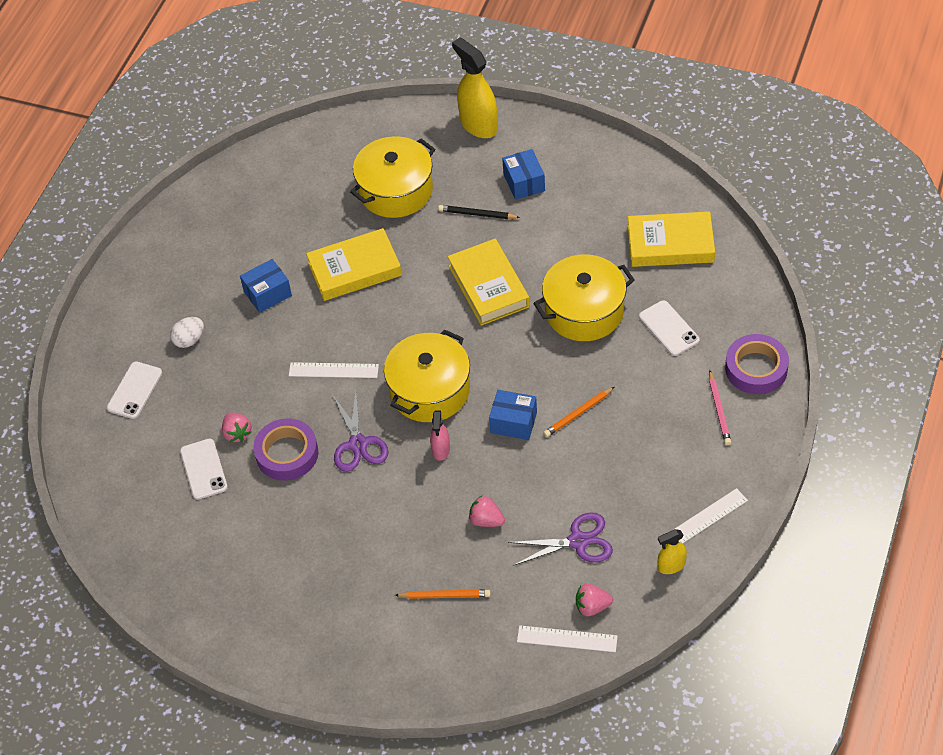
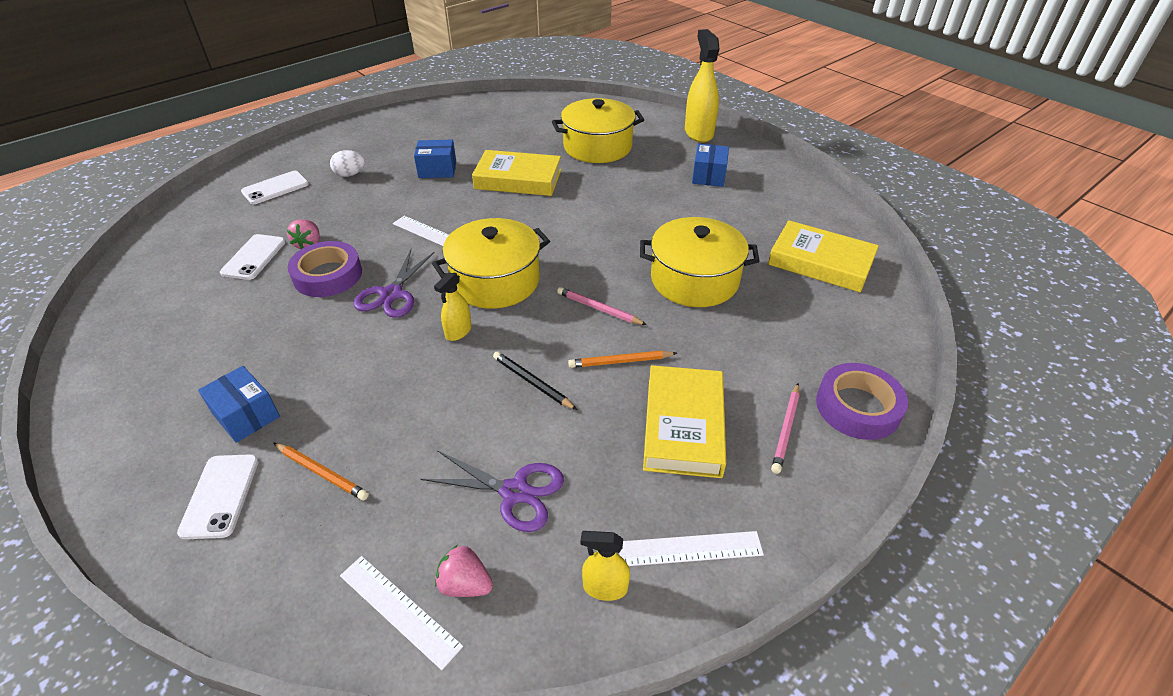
camera: 25 degrees right, 10 degrees down
pink spray bottle [430,411,450,461] -> yellow spray bottle [434,272,472,341]
black pencil [438,205,520,219] -> black pencil moved to [493,351,577,410]
yellow book [447,239,530,326] -> yellow book moved to [643,365,726,478]
pink strawberry [469,495,505,527] -> none
blue box [489,390,537,440] -> blue box moved to [198,366,280,443]
white phone [639,300,700,356] -> white phone moved to [177,454,259,539]
none -> pink pencil [557,287,647,325]

